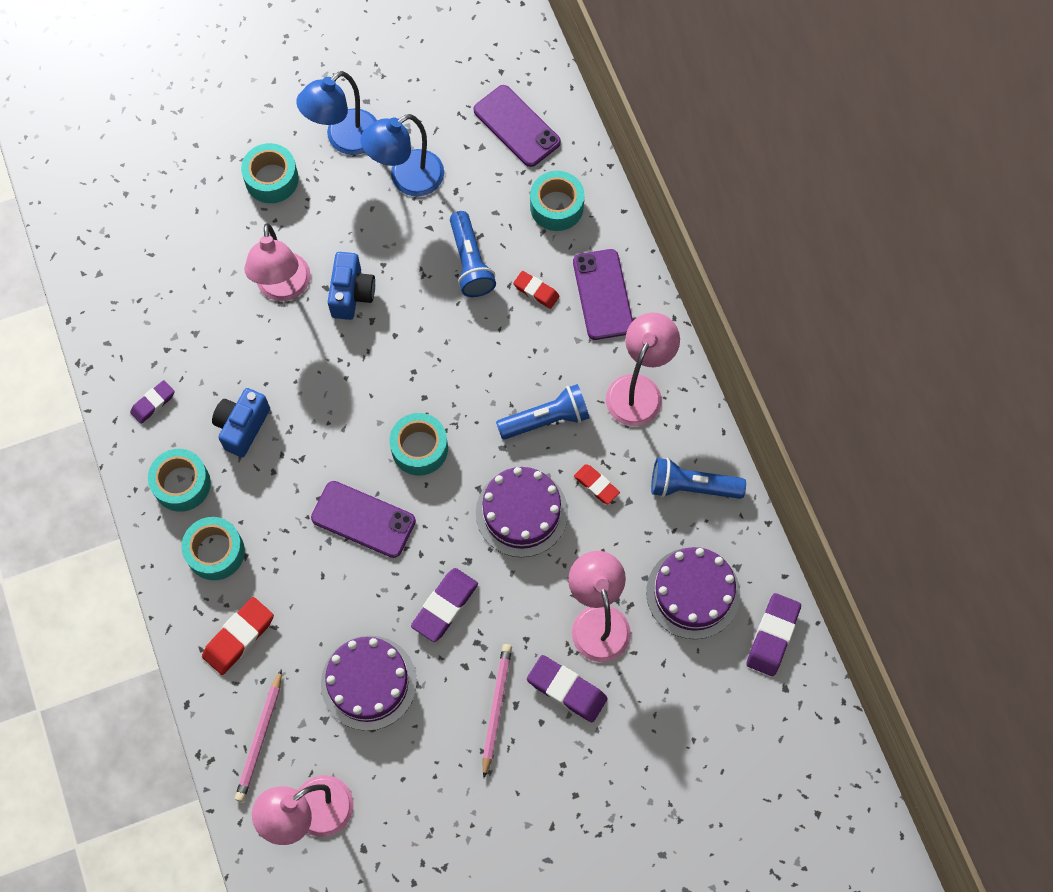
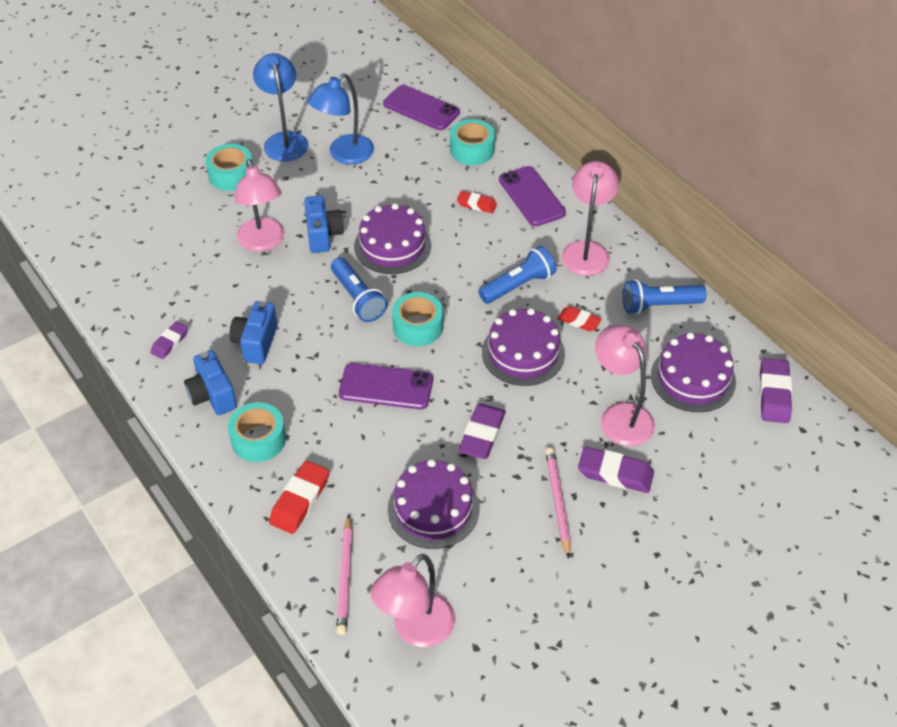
camera: 15 degrees left, 20 degrees down
turquoise tape [148,449,211,512] -> blue camera [184,350,237,415]
blue lamp [296,71,377,155] -> blue lamp turned 135 degrees clockwise [253,53,308,161]
blue flashlight [450,211,496,297] -> blue flashlight moved to [331,258,387,322]
none -> purple cake [354,204,431,274]

